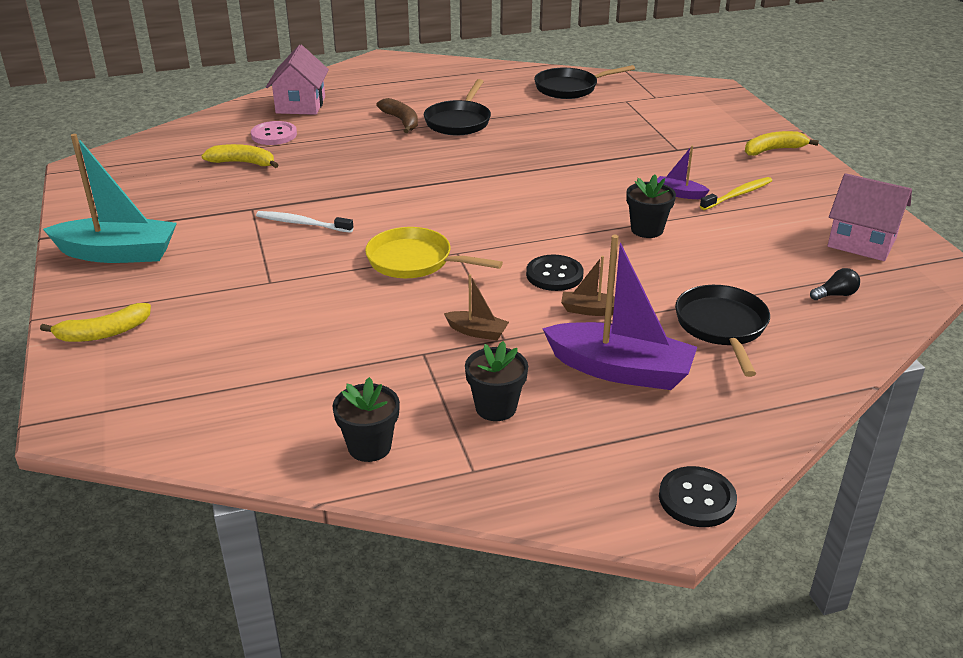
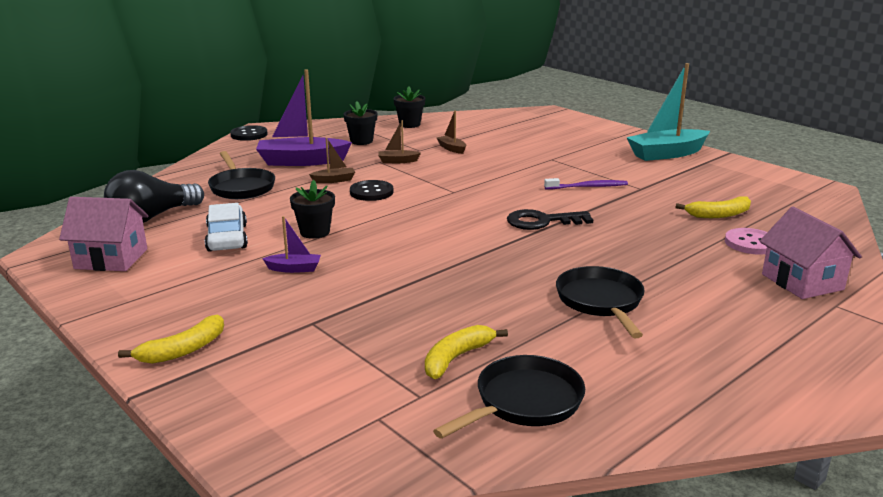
camera: 155 degrees right, 10 degrees down
yellow banana [40,303,151,342] -> yellow banana moved to [425,325,508,379]
white toothbrush [256,211,353,233] -> purple toothbrush [544,178,628,189]
yellow pan [365,227,503,278] -> none
brown banana [376,98,418,133] -> none
yellow toothbrush [700,177,772,210] -> none
black light bulb [810,268,860,300] -> black light bulb [104,170,204,223], size x2.40
none -> white car [205,203,248,252]
none -> brown boat [436,110,466,154]
none -> black key [507,209,593,230]

